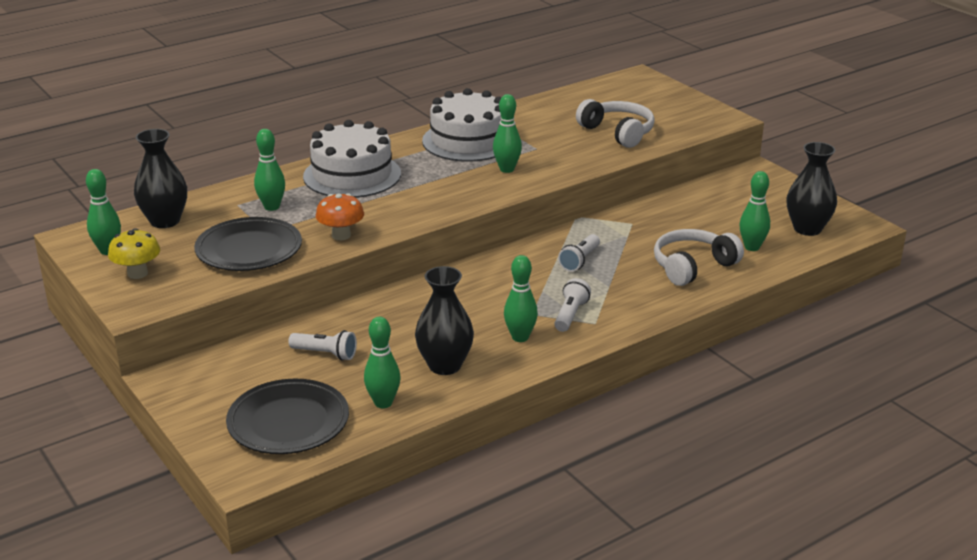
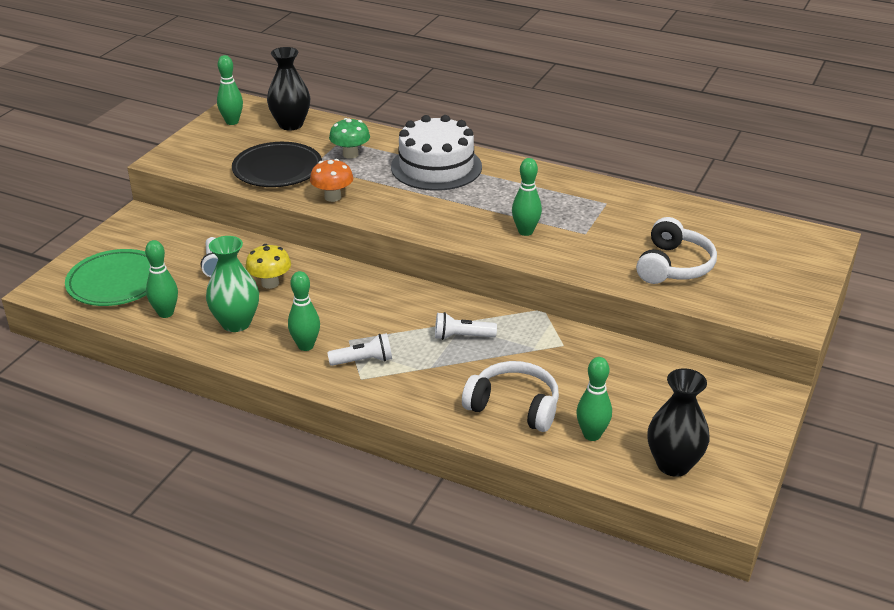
camera: 60 degrees right, 5 degrees up
yellow mushroom [108,228,160,279] -> yellow mushroom moved to [245,244,291,289]
black plate [226,378,349,454] -> green plate [65,249,150,306]
green bowling pin [254,129,285,211] -> green mushroom [329,118,370,159]
black vase [415,266,474,375] -> green vase [206,236,259,332]
white cake [422,88,502,162] -> none

